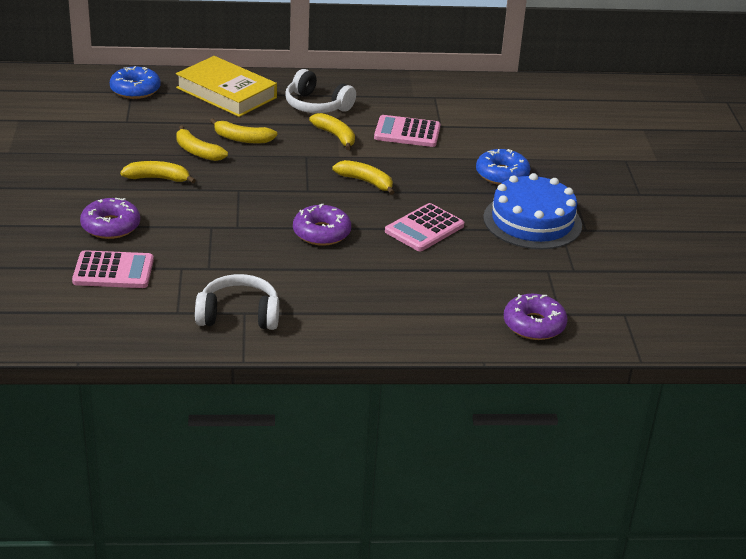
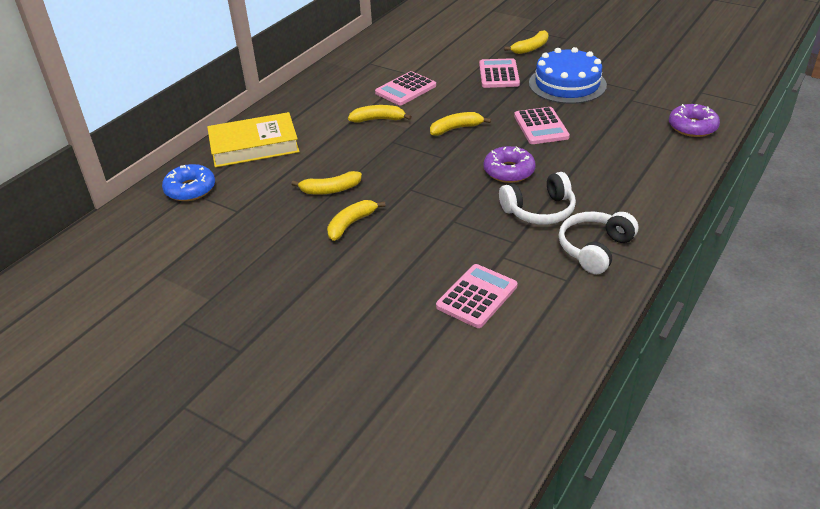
camera: 50 degrees left, 5 degrees up
purple donut [80,198,140,239] -> none
yellow banana [210,119,277,143] -> yellow banana moved to [504,30,548,54]
white headphones [286,69,356,113] -> white headphones moved to [499,172,576,224]
blue donut [476,149,530,185] -> pink calculator [479,58,520,88]

